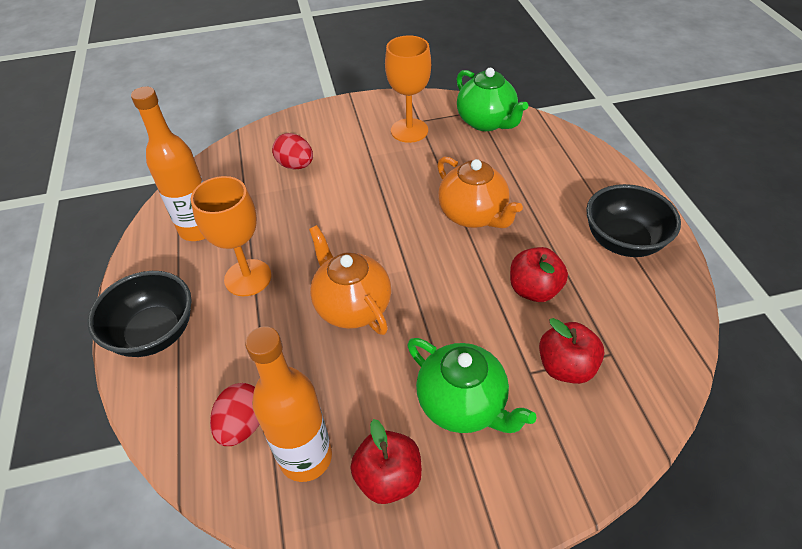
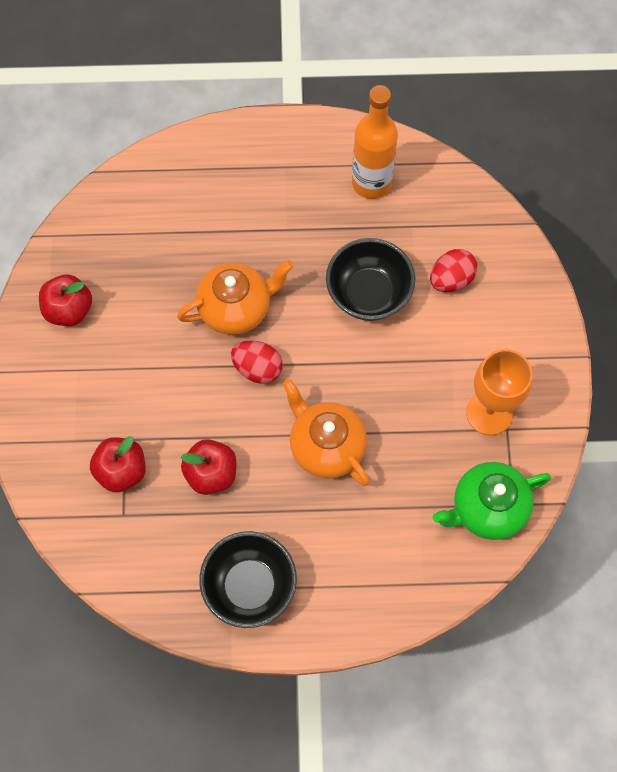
camera: 100 degrees right, 20 degrees up
black bowl [88,271,192,357] -> black bowl moved to [326,238,415,321]
orange goblet [191,176,272,296] -> none
red egg [210,383,260,446] -> red egg moved to [231,340,283,384]
orange bottle [245,326,332,482] -> none
green teapot [407,338,537,433] -> none
orange teapot [437,156,523,228] -> orange teapot turned 75 degrees clockwise [283,379,369,486]

